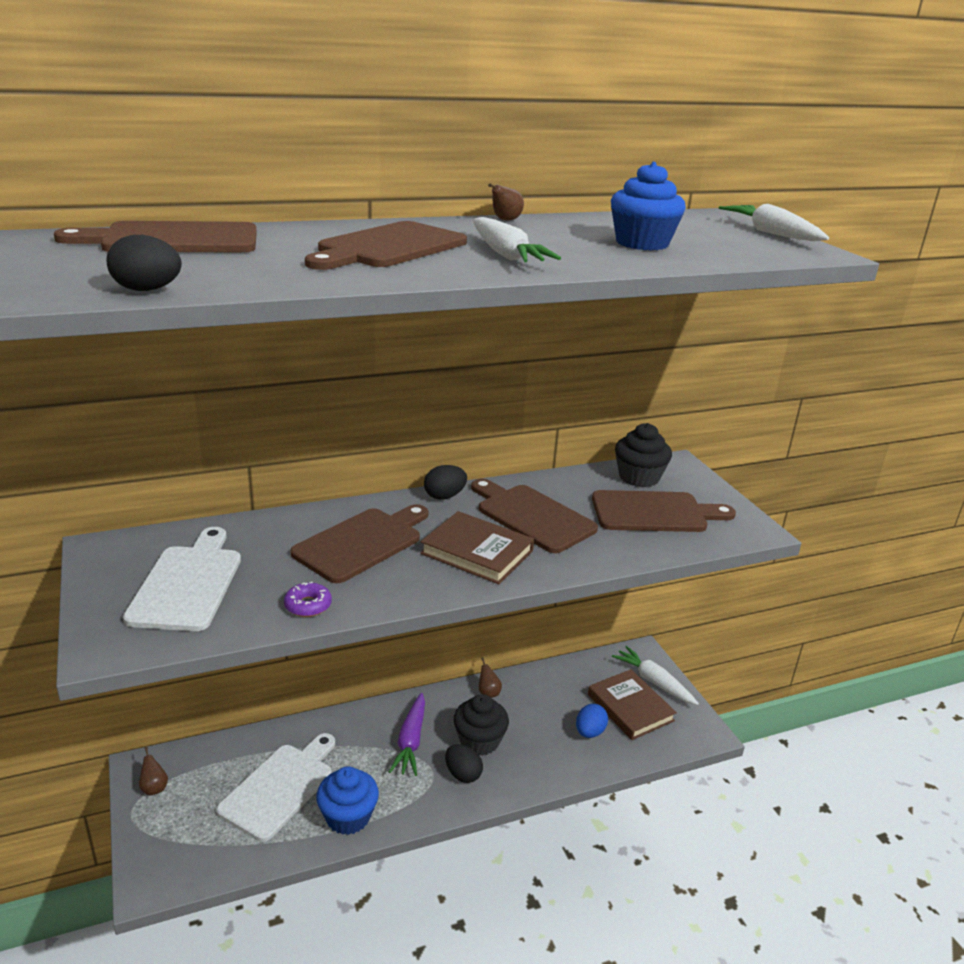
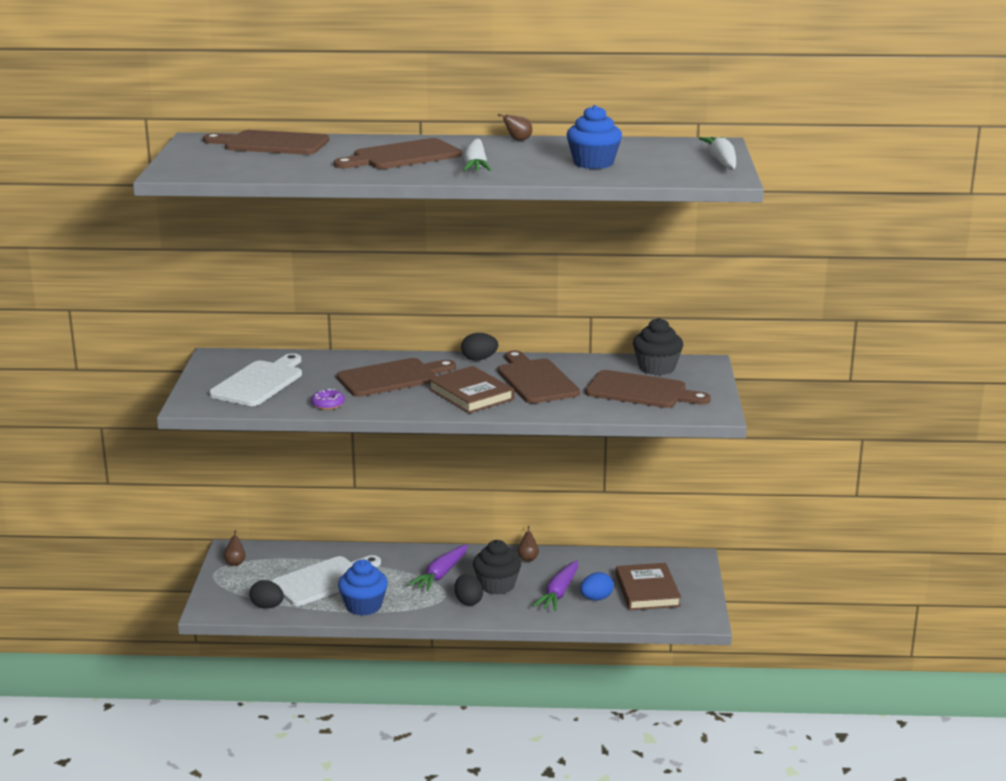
camera: 25 degrees right, 5 degrees down
black egg [107,235,182,291] -> black egg moved to [249,580,284,608]
white carrot [612,646,699,705] -> none
none -> purple carrot [533,560,578,611]

